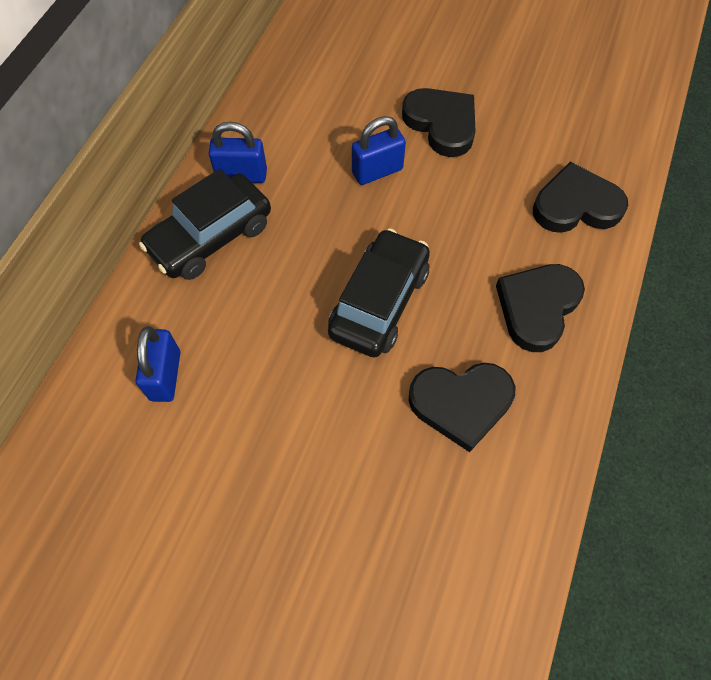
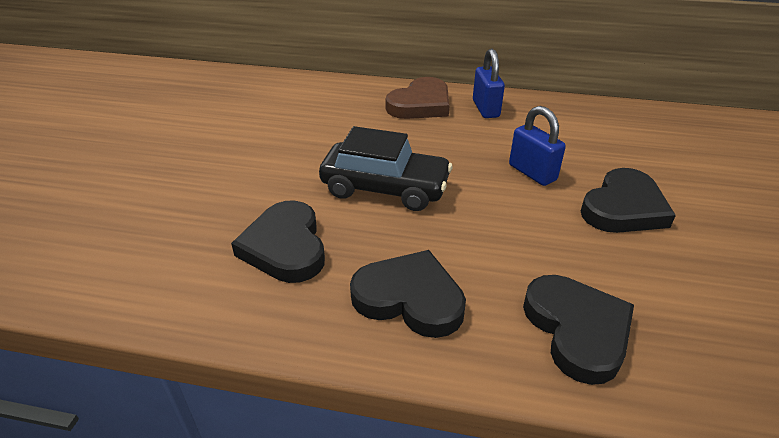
camera: 80 degrees right, 25 degrees down
blue padlock [136,326,181,402] -> none
black car [139,169,271,280] -> brown heart [386,77,450,119]

